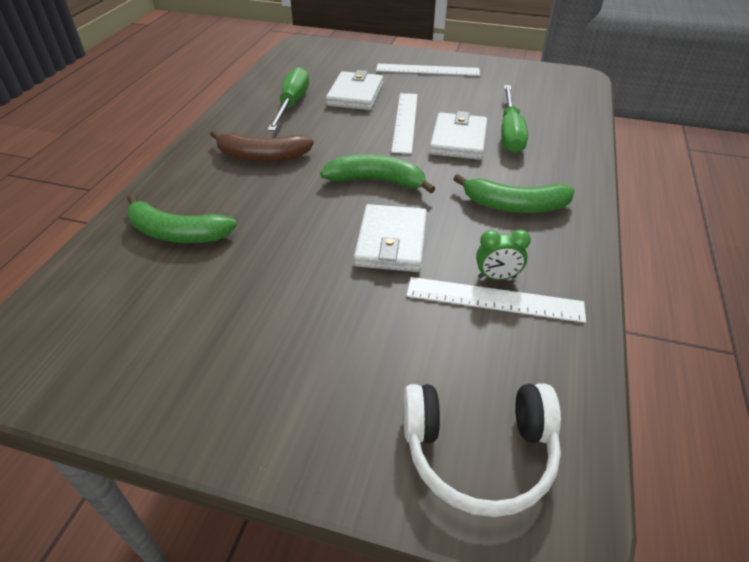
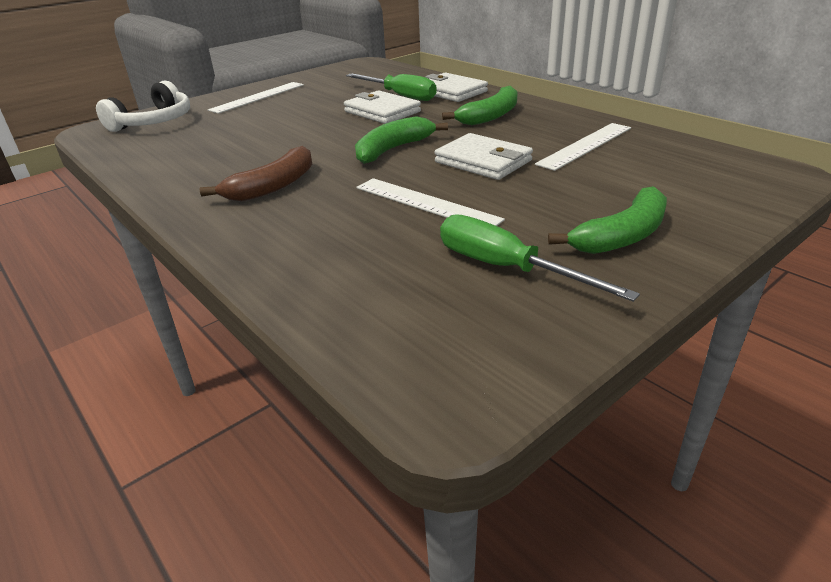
camera: 55 degrees left, 10 degrees down
green banana [127,194,237,243] -> green banana moved to [548,186,667,254]
green screwdriver [267,67,309,131] -> green screwdriver moved to [440,214,640,302]
white wallet [326,70,383,110] -> white wallet moved to [425,72,488,102]
white ruler [391,93,418,154] -> white ruler moved to [356,178,505,226]
white headphones [403,383,561,517] -> white headphones moved to [96,81,190,132]
green clock [476,230,531,280] -> none

